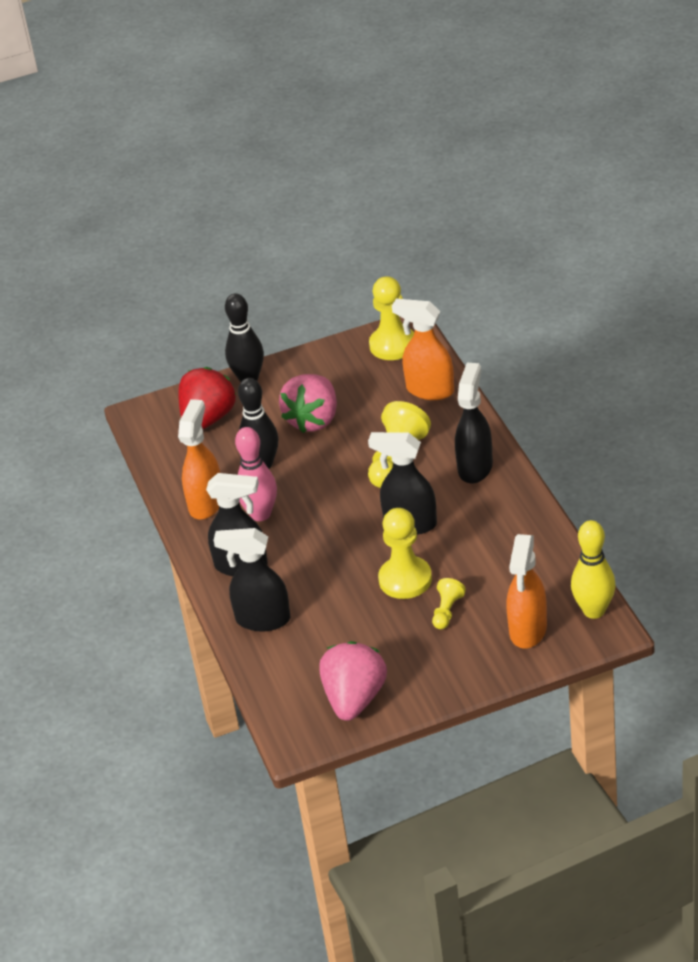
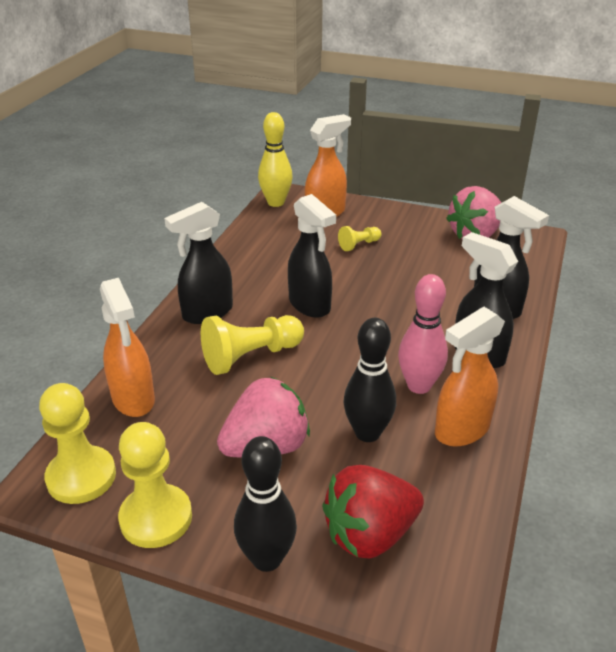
camera: 145 degrees left, 5 degrees down
yellow pawn [378,508,432,599] -> yellow pawn moved to [118,422,192,548]

